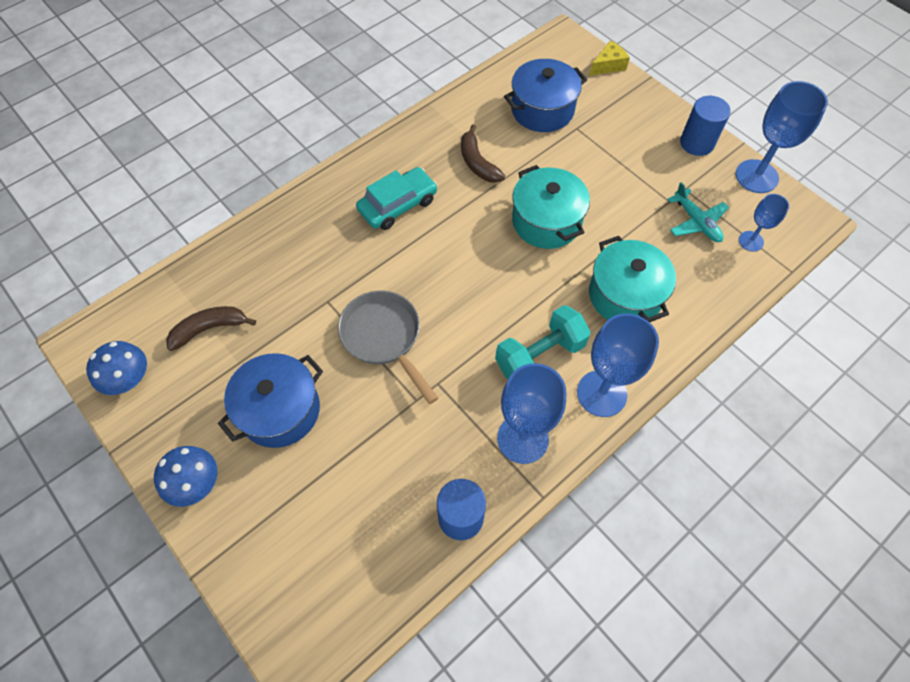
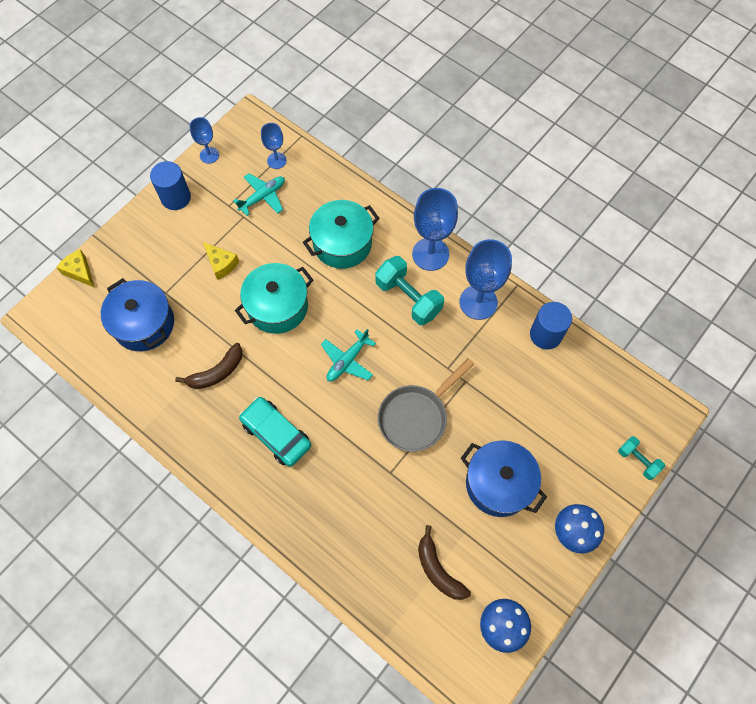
camera: 100 degrees left, 5 degrees up
blue goblet [736,81,828,193] -> blue goblet [189,117,219,164], size x0.55
none -> yellow cheese [203,242,239,280]
none -> turquoise plane [321,329,376,382]
none -> turquoise dumbbell [618,436,665,480]

